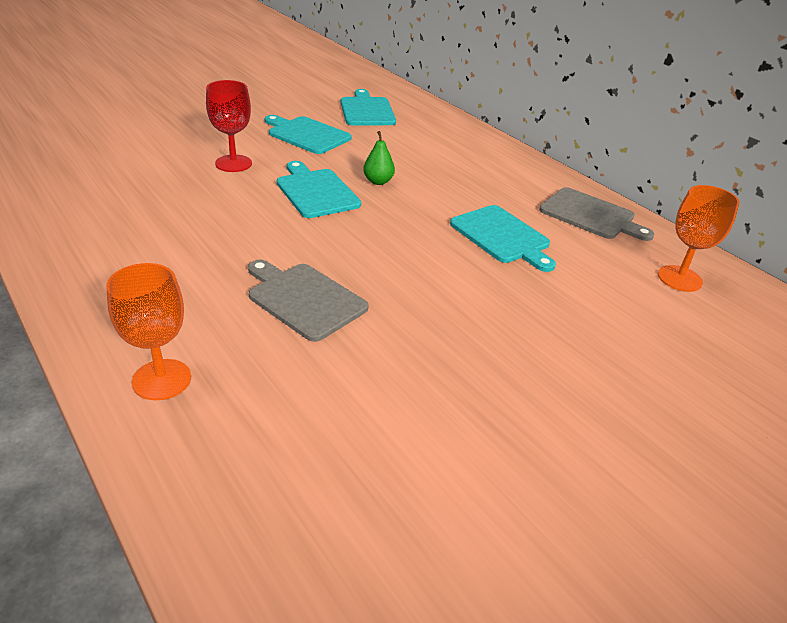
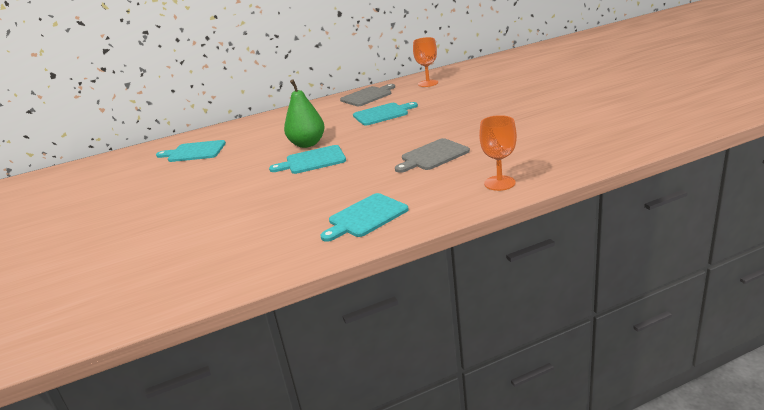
camera: 70 degrees left, 10 degrees down
red goblet [206,80,252,172] -> none
turquoise cutting board [265,115,352,154] -> turquoise cutting board moved to [320,193,409,242]
green pear [363,131,395,185] -> green pear [284,79,325,148], size x1.92

